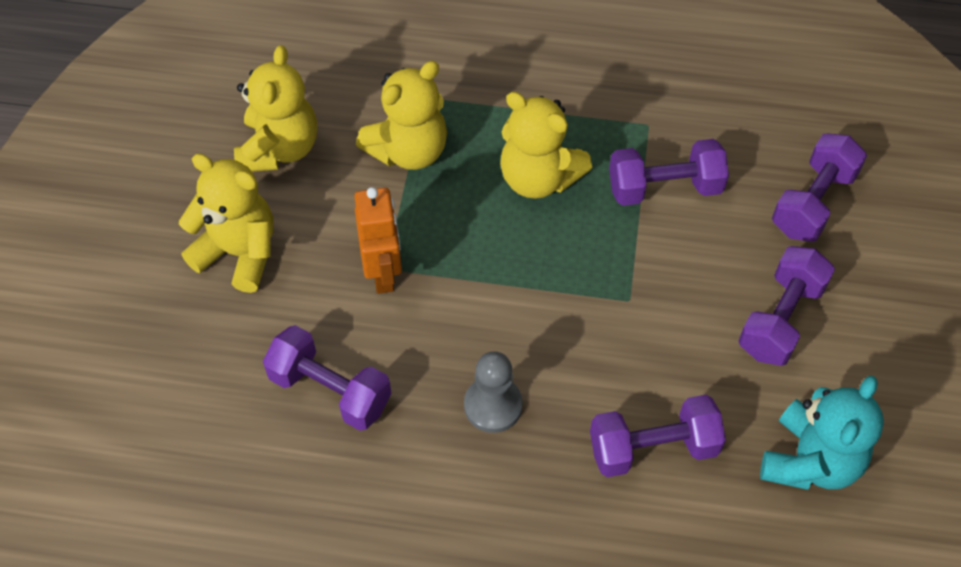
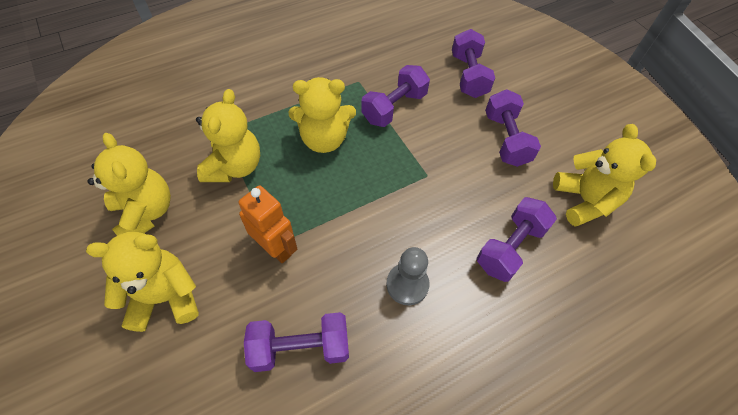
camera: 40 degrees left, 0 degrees up
turquoise teddy bear [760,375,884,490] -> yellow teddy bear [553,124,656,227]

